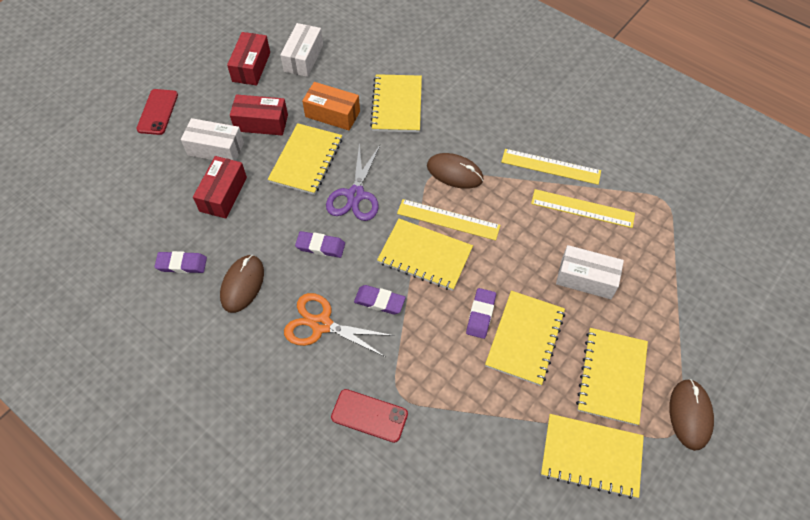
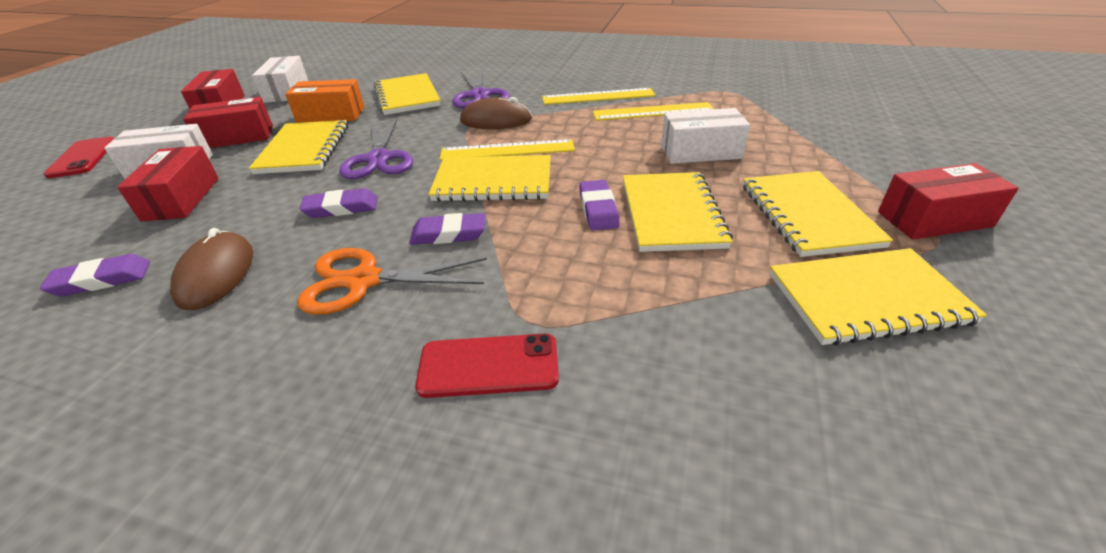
camera: 20 degrees left, 20 degrees down
brown mouse [669,379,714,451] -> red box [878,163,1019,240]
none -> purple scissors [452,68,510,108]

